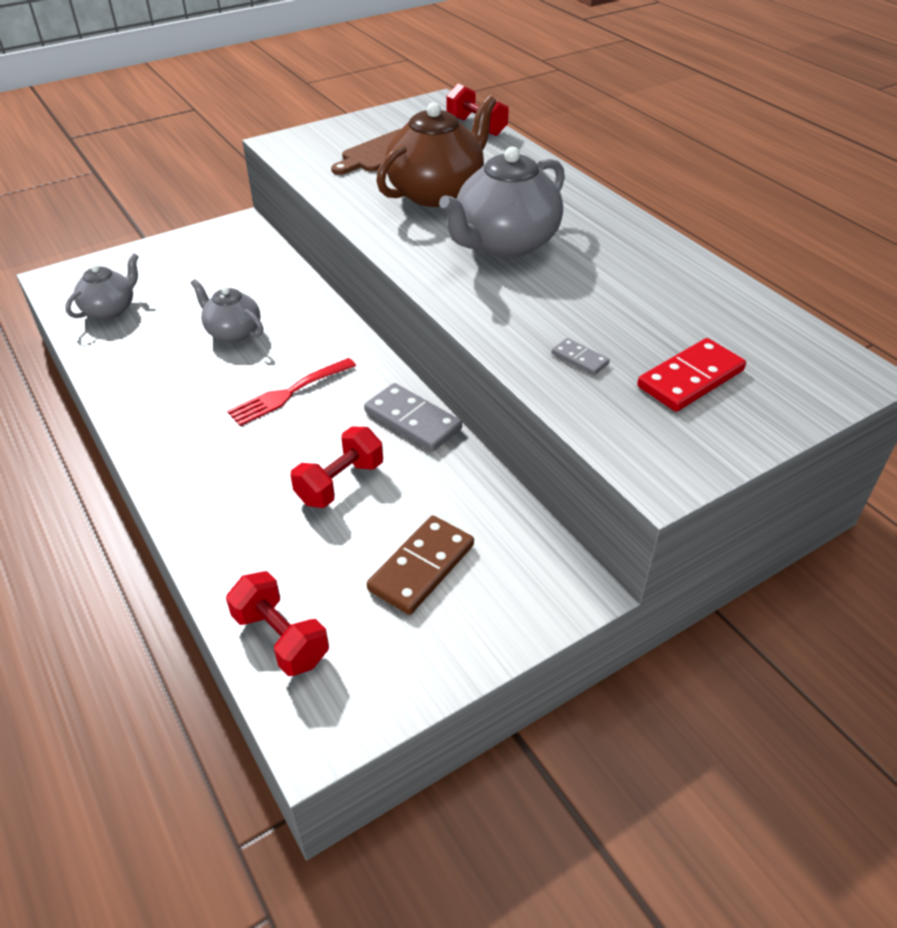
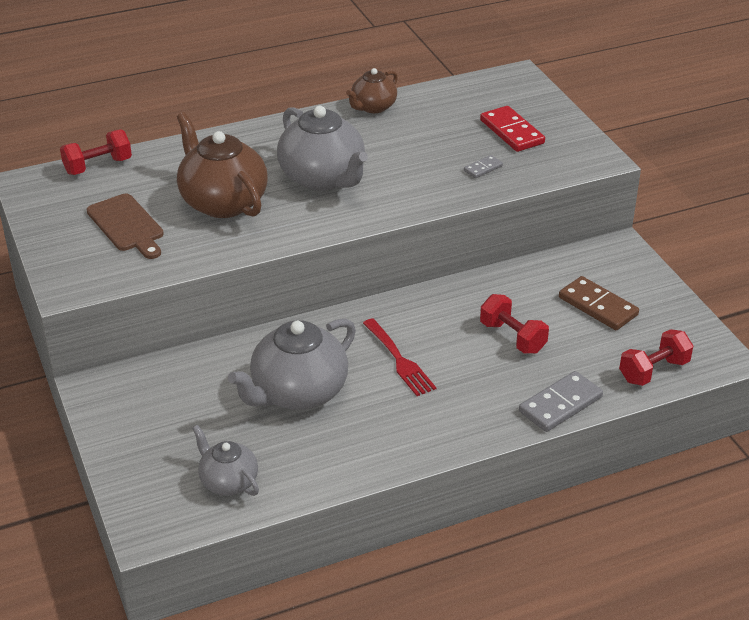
camera: 80 degrees left, 5 degrees down
grey teapot [191,279,263,342] -> grey teapot [228,319,356,410], size x1.76
grey domino [364,383,462,452] -> grey domino moved to [519,371,603,432]
none -> brown teapot [346,68,398,113]

